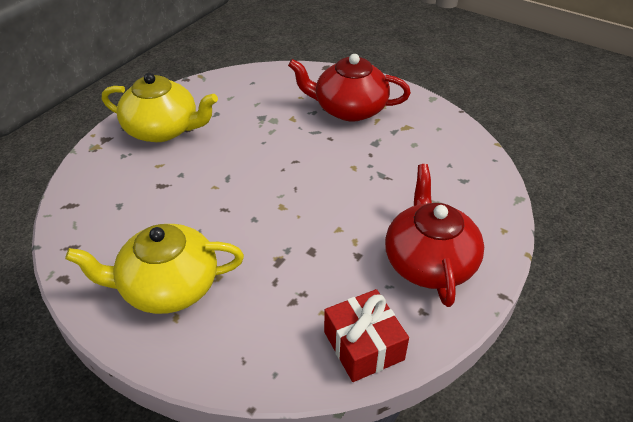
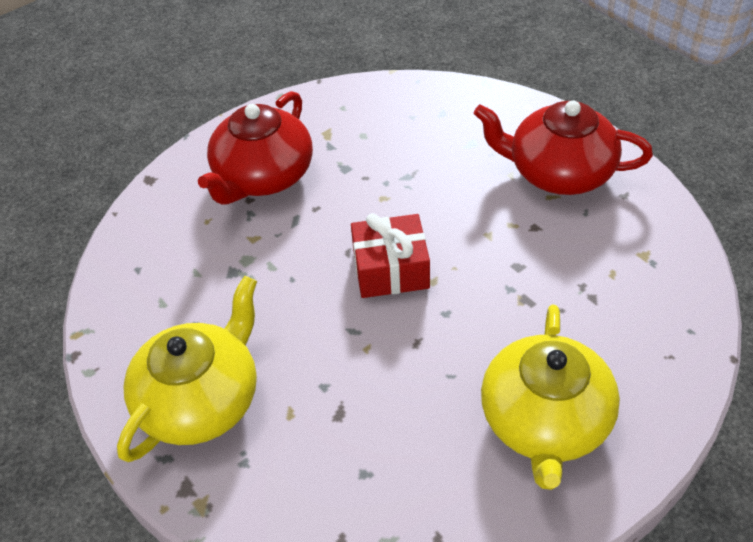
camera: 70 degrees left, 5 degrees up
red gift [324,289,409,382] -> red gift moved to [351,213,430,298]

